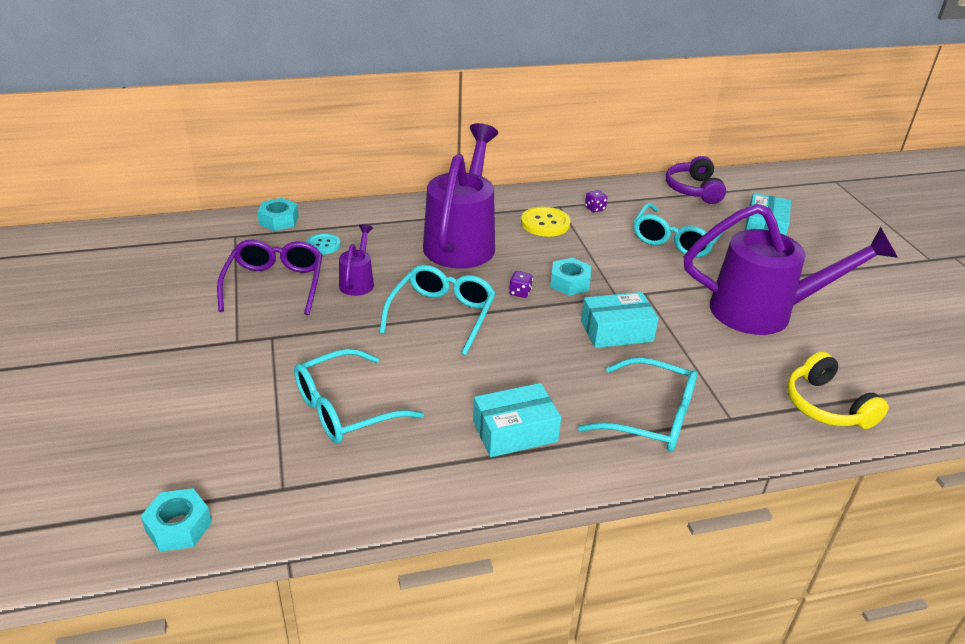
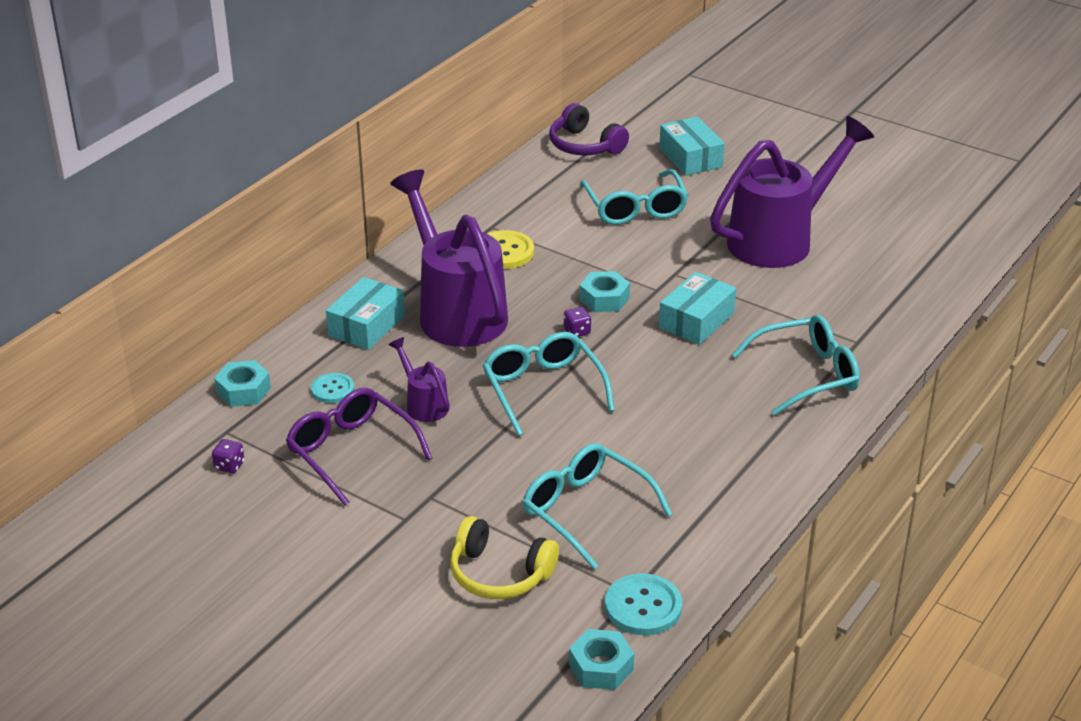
camera: 40 degrees left, 0 degrees up
turquoise glasses [294,349,424,443] -> turquoise glasses turned 120 degrees clockwise [522,443,672,569]
turquoise box [473,383,561,457] -> turquoise box moved to [326,277,405,350]
purple dice [585,190,607,213] -> purple dice moved to [212,439,244,473]
yellow headphones [787,352,889,429] -> yellow headphones moved to [450,516,559,599]
none -> turquoise button [605,573,682,635]

